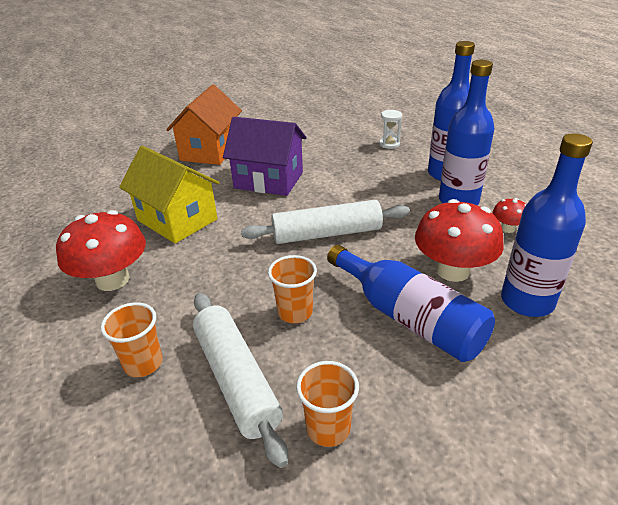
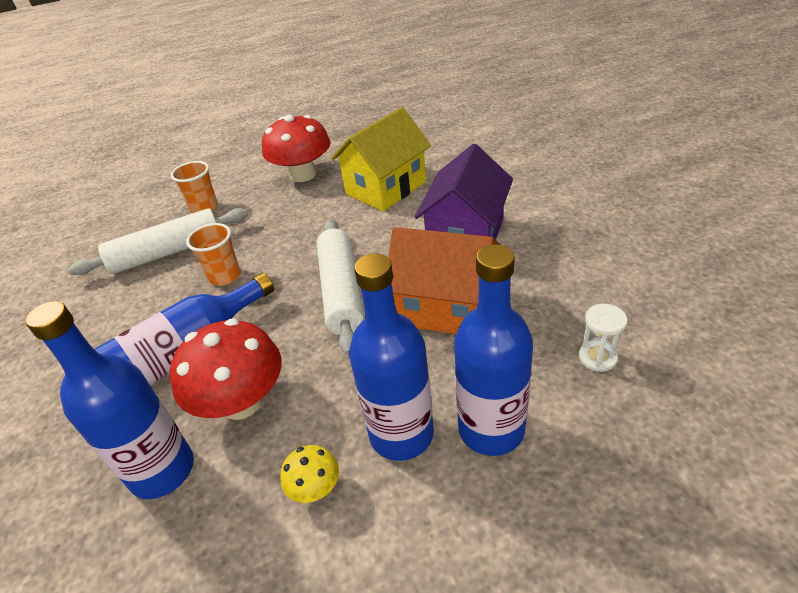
camera: 95 degrees right, 5 degrees up
orange house [166,84,242,165] -> orange house moved to [388,227,500,334]
orange cup [296,361,359,447] -> none
red mushroom [492,198,527,233] -> yellow mushroom [280,445,339,503]

